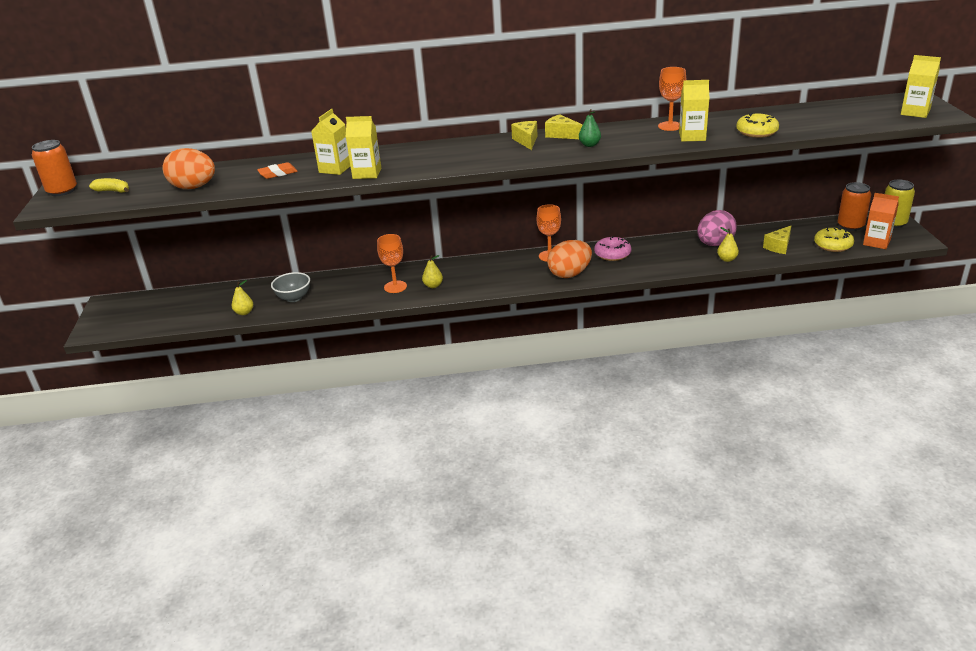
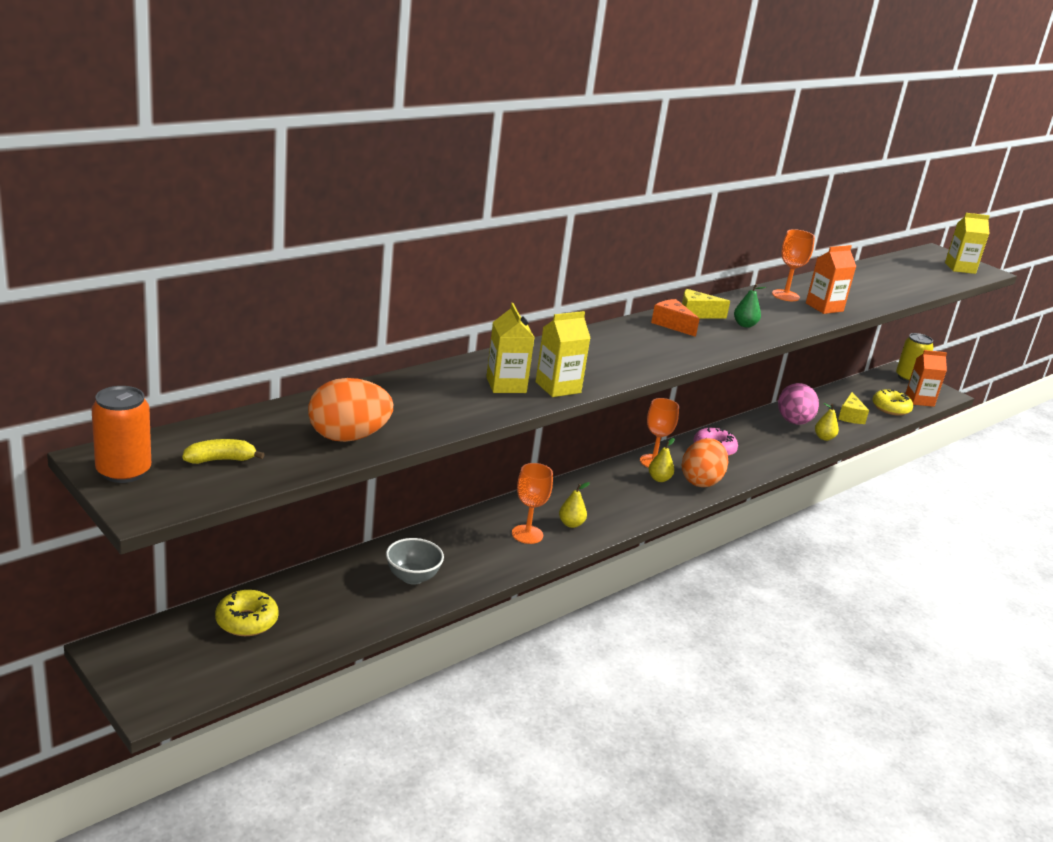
camera: 40 degrees left, 5 degrees down
yellow pear [232,280,253,315] -> yellow pear moved to [649,438,675,482]
orange eraser [257,162,298,179] -> none
yellow cheese [511,121,538,150] -> orange cheese [651,299,700,337]
yellow carton [679,80,709,142] -> orange carton [806,245,856,314]
yellow donut [736,113,779,138] -> yellow donut moved to [215,590,279,636]
orange can [838,182,871,231] -> none

